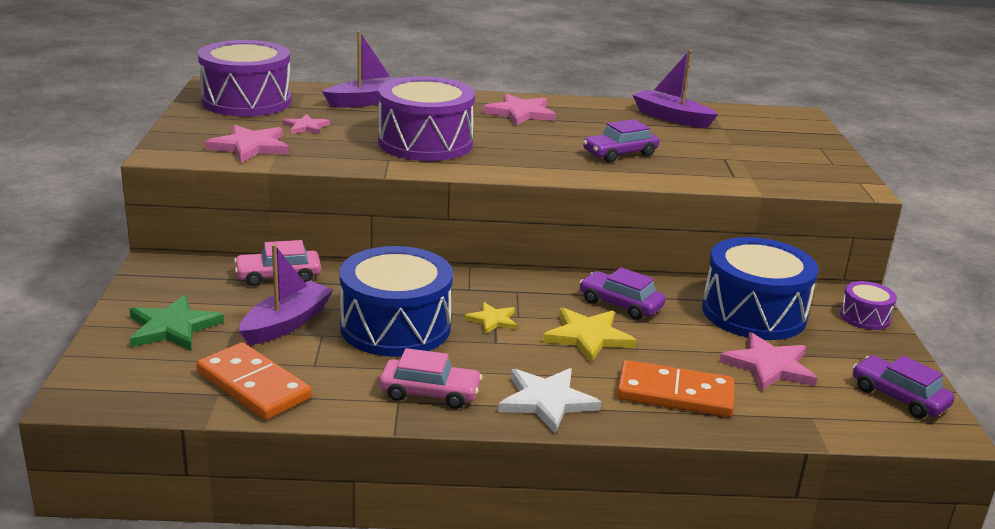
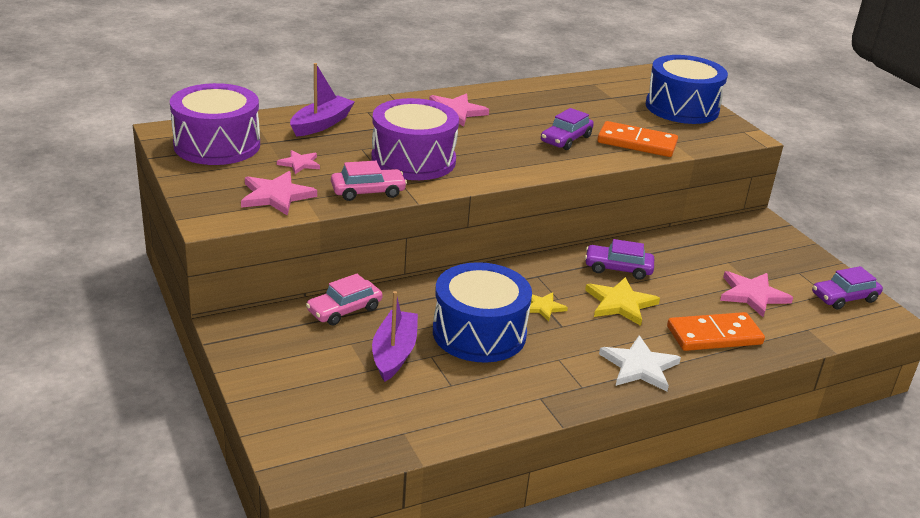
camera: 25 degrees left, 5 degrees up
green star [129,295,224,350] -> none
orange domino [196,342,312,420] -> orange domino moved to [597,121,678,157]
pink car [379,348,483,409] -> pink car moved to [331,161,407,201]
purple boat [633,50,718,128] -> none
blue drum [702,237,819,340] -> blue drum moved to [646,55,728,124]
purple drum [840,281,897,330] -> none
purple car [853,356,955,419] -> purple car turned 45 degrees counterclockwise [812,266,883,309]

